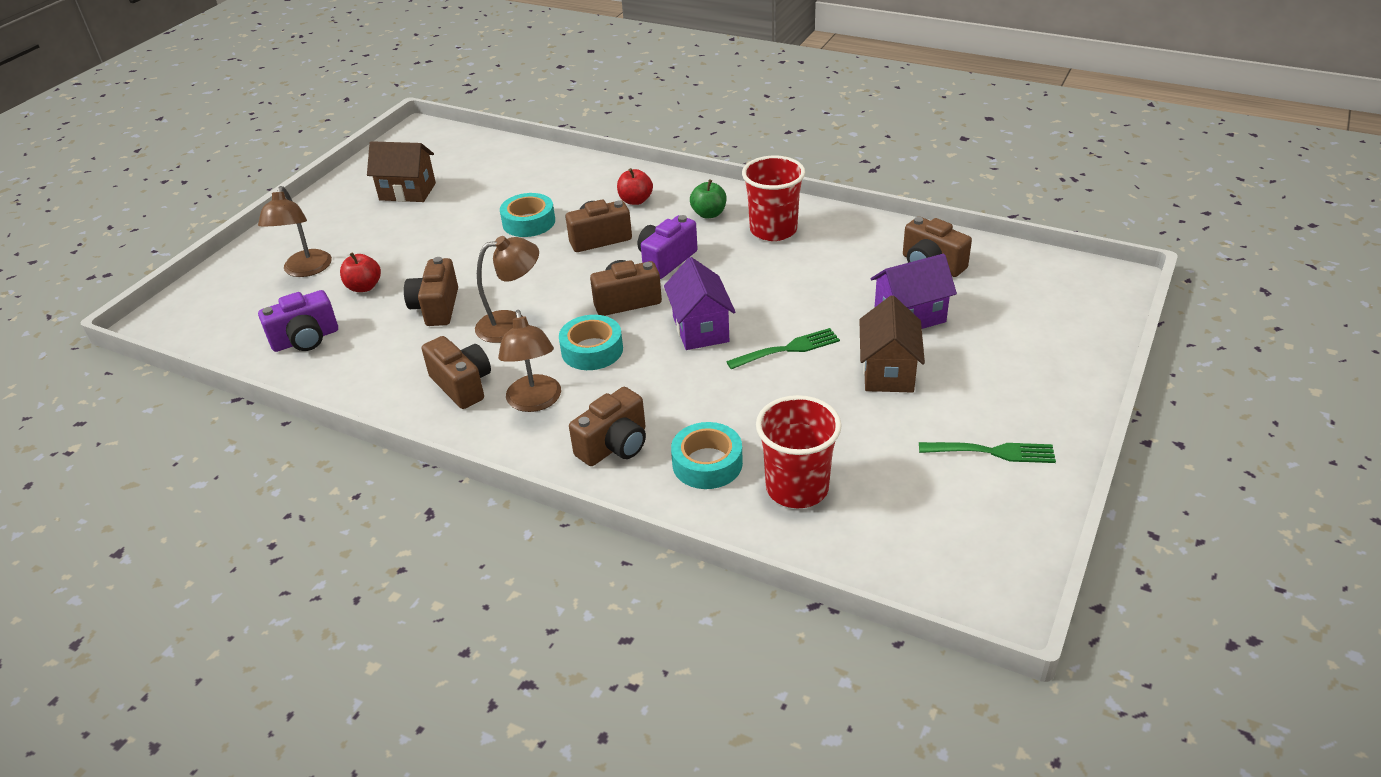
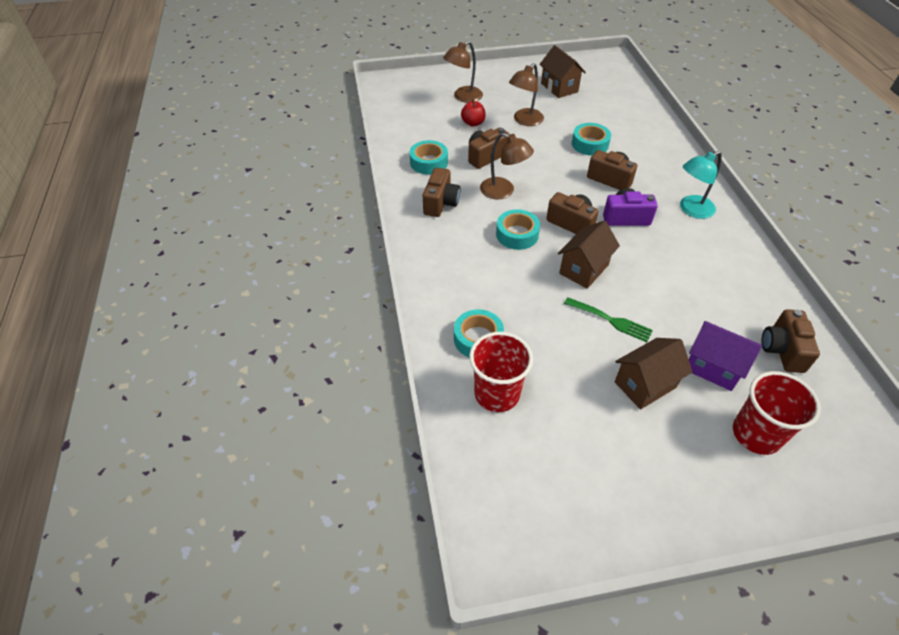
camera: 50 degrees right, 10 degrees up
purple camera [258,290,338,352] -> none
brown lamp [498,310,561,412] -> brown lamp moved to [509,63,544,126]
brown camera [569,387,646,466] -> none
red apple [617,168,653,205] -> none
purple house [664,257,736,350] -> brown house [558,220,620,289]
green apple [690,180,726,219] -> turquoise lamp [680,151,722,219]
red cup [742,155,805,241] -> red cup moved to [733,371,821,455]
green fork [919,442,1056,463] -> none
none -> turquoise tape [410,140,448,175]

